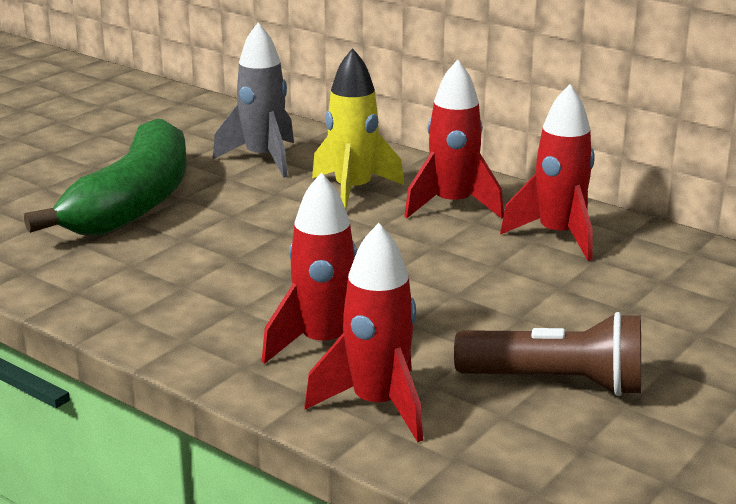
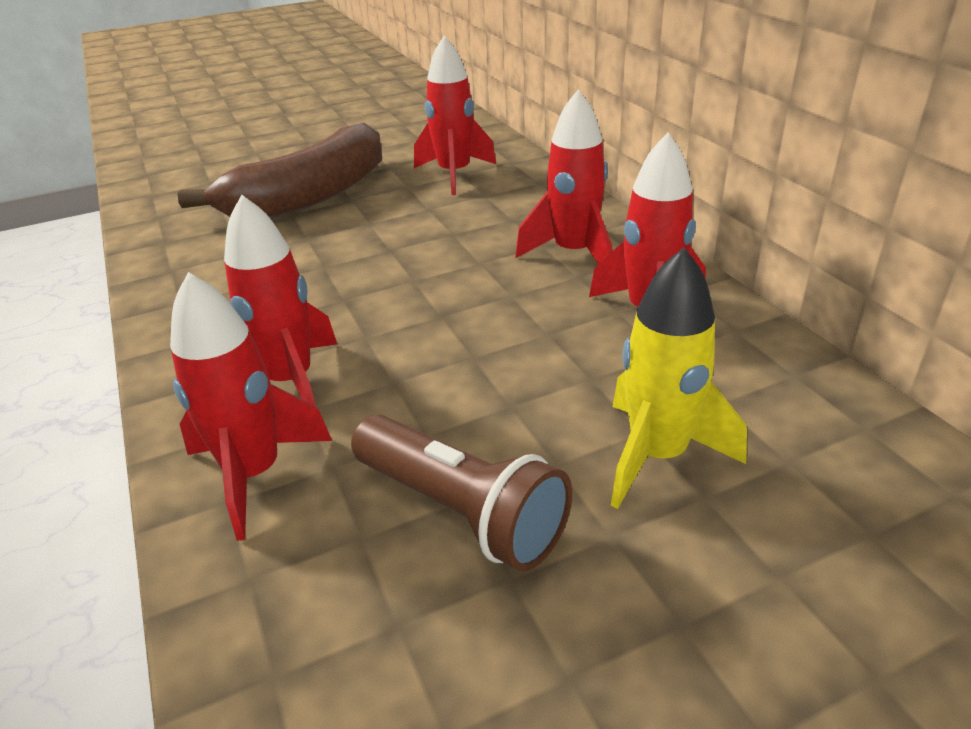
camera: 30 degrees right, 10 degrees up
green banana [24,119,187,235] -> brown banana [177,123,382,218]
grey rocket [213,23,294,178] -> red rocket [414,36,496,195]
yellow rocket [312,48,404,210] -> yellow rocket moved to [611,247,747,509]

